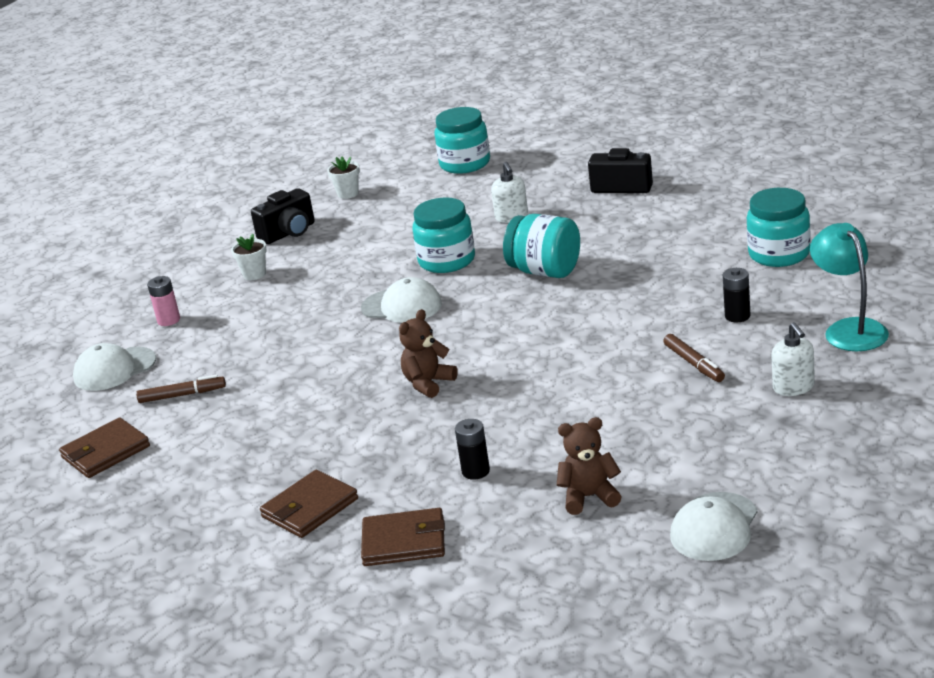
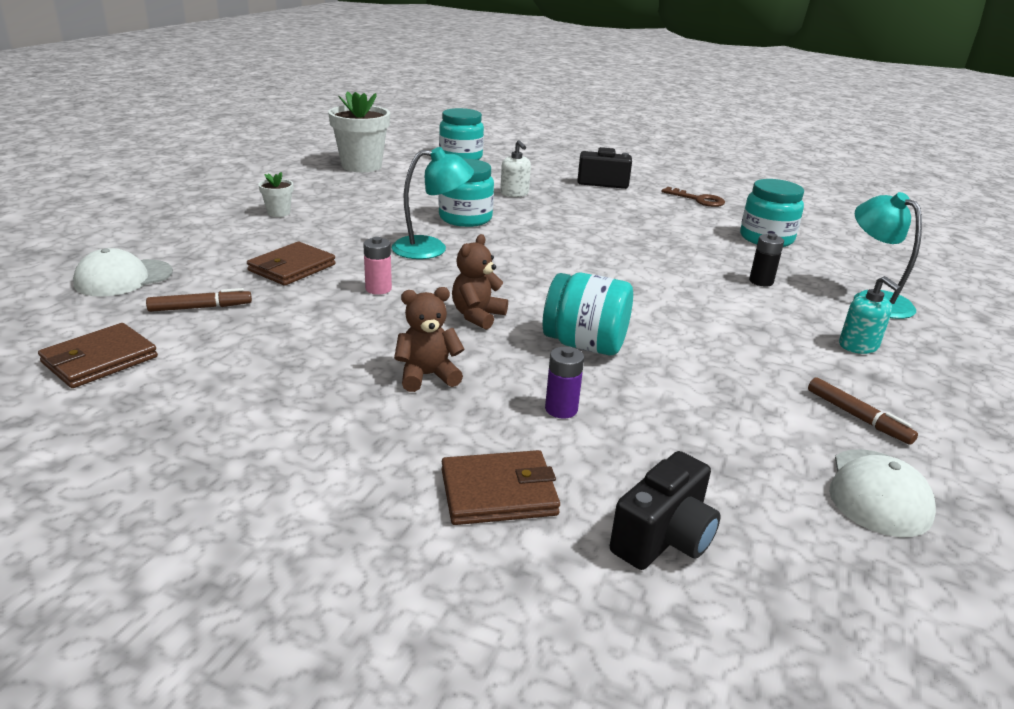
camera: 15 degrees left, 0 degrees up
pink battery [147,276,180,326] -> pink battery moved to [363,237,392,295]
black camera [251,188,315,244] -> black camera moved to [610,451,720,570]
brown wallet [260,470,358,538] -> brown wallet moved to [247,242,336,286]
white flower pot [327,157,360,199] -> white flower pot [328,91,390,172], size x2.11
white cap [361,277,442,323] -> turquoise lamp [392,147,474,259]
black battery [455,419,490,480] -> purple battery [545,346,584,419]
turquoise jar [503,214,580,278] -> turquoise jar moved to [543,273,633,355]
brown teddy bear [557,417,622,515] -> brown teddy bear moved to [394,287,464,392]
brown marker [663,334,725,382] -> brown marker moved to [808,377,918,445]
white soap dispenser [771,322,815,396] -> turquoise soap dispenser [839,276,901,354]
none -> brown key [662,187,725,207]

